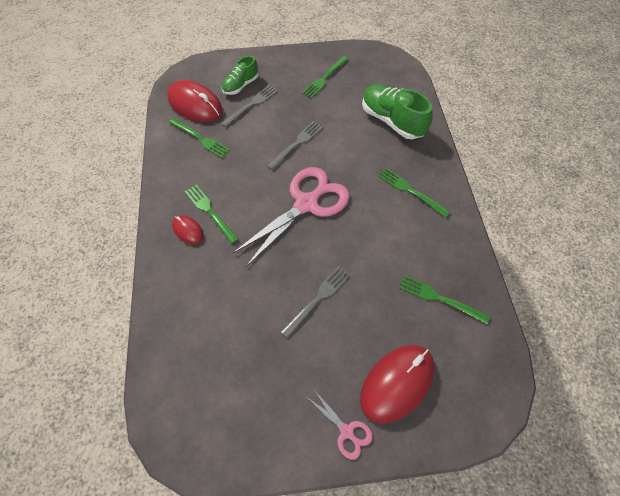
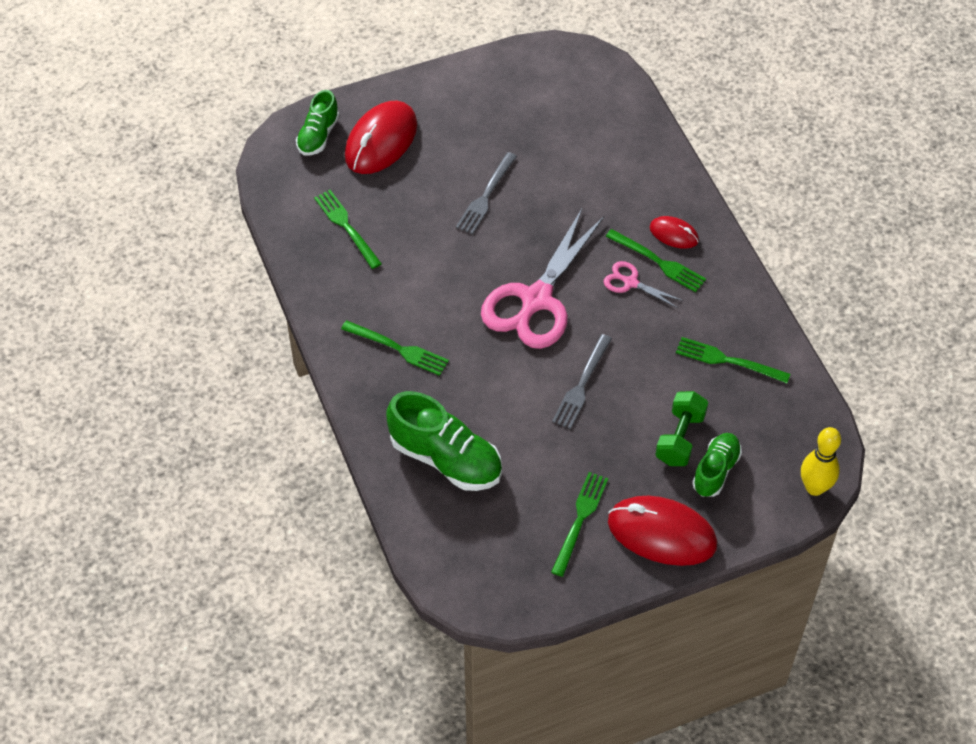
camera: 165 degrees right, 5 degrees down
red mouse [167,80,223,122] -> red mouse moved to [608,496,717,566]
grey fork [221,85,278,127] -> green dumbbell [655,391,708,466]
pink scissors [308,390,373,460] -> pink scissors moved to [604,261,683,308]
green fork [398,275,490,324] -> green fork turned 135 degrees counterclockwise [314,190,382,269]
none -> green shoe [296,90,339,156]
none -> yellow bowling pin [801,427,841,496]

